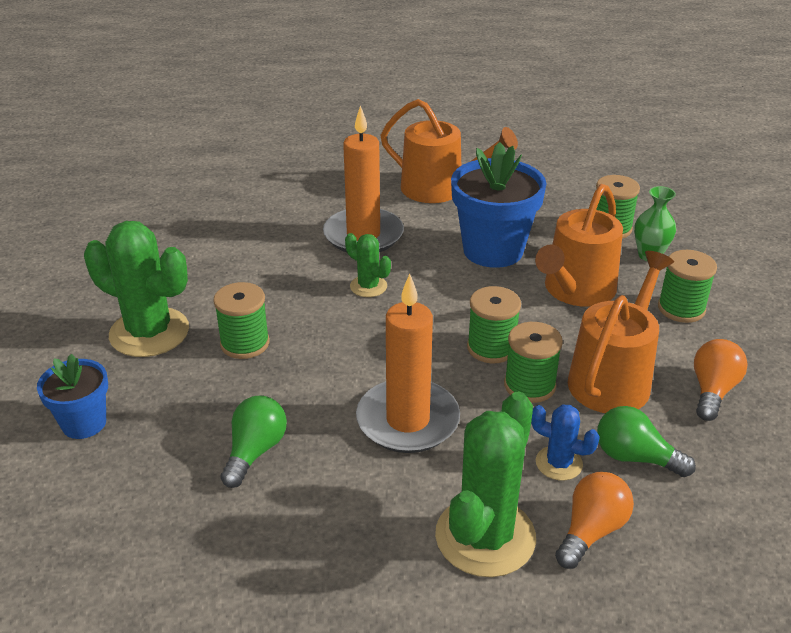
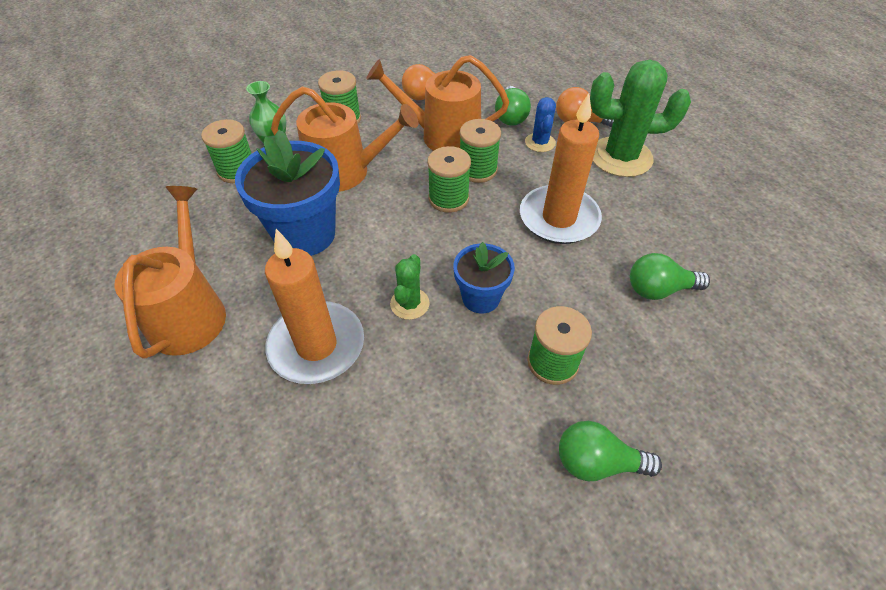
camera: 115 degrees left, 15 degrees up
blue flower pot [37,354,108,439] -> blue flower pot moved to [454,242,515,313]
green cactus [84,221,189,357] -> green light bulb [559,421,662,481]

